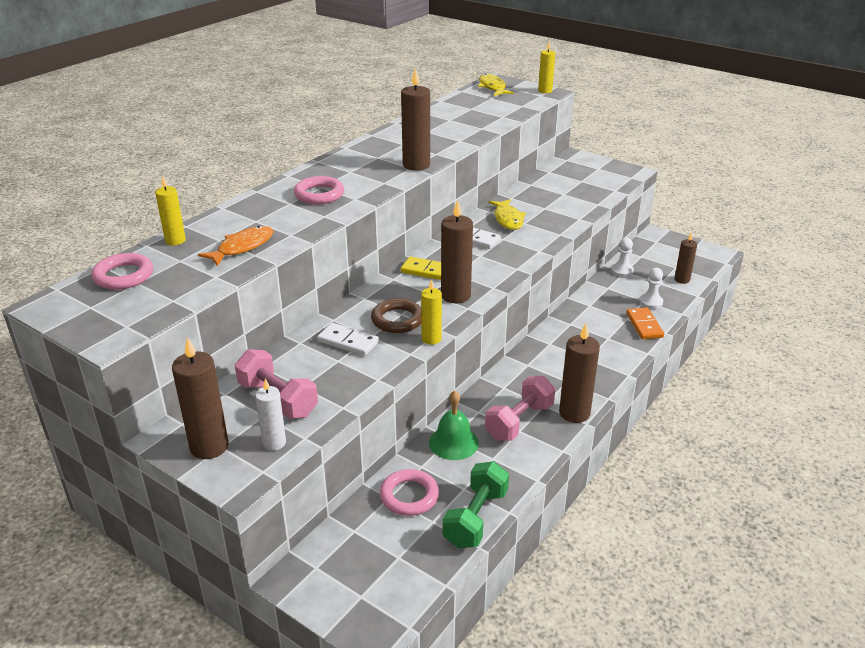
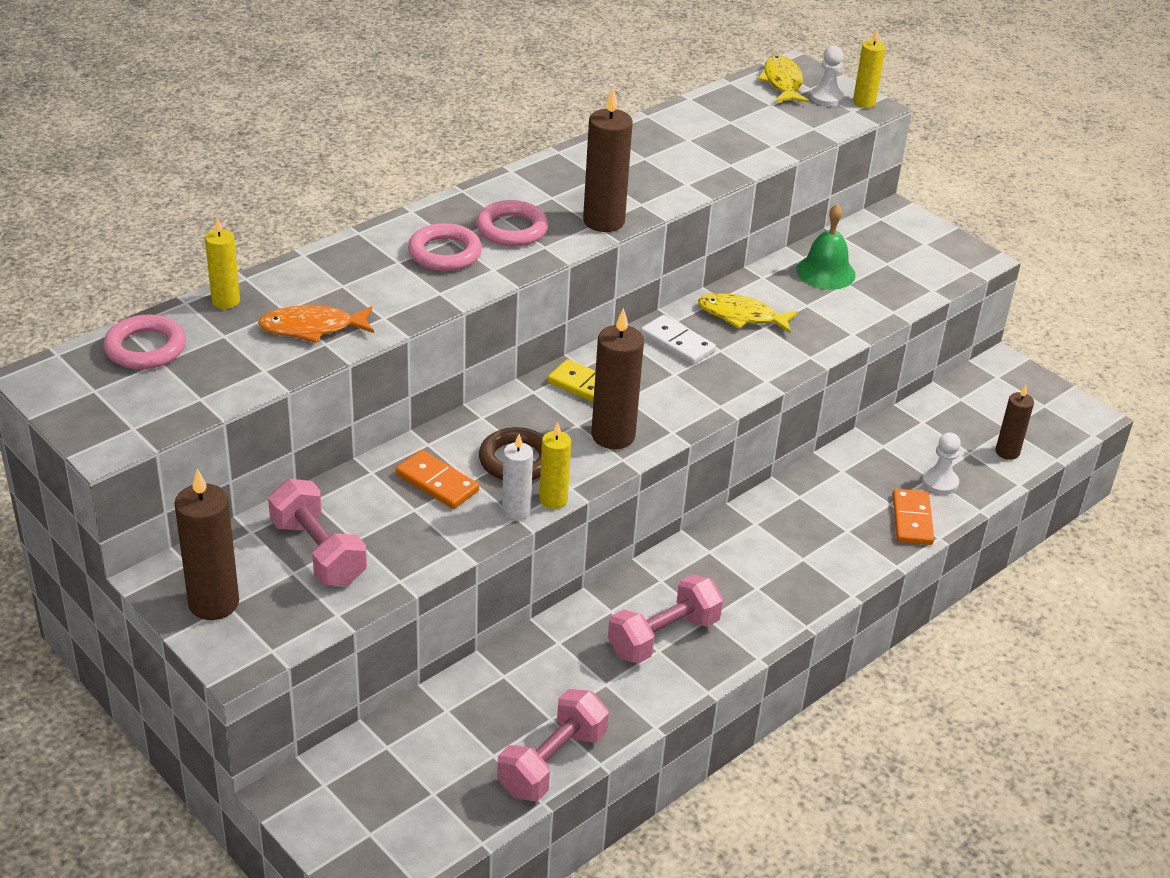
camera: 10 degrees right, 5 degrees up
orange fish [198,226,273,266] -> orange fish turned 150 degrees counterclockwise [258,305,374,343]
white candle [255,379,286,451] -> white candle moved to [502,434,533,521]
white domino [317,323,379,356] -> orange domino [396,450,479,509]
pink ring [380,469,439,516] -> pink ring moved to [476,200,548,246]
green bell [429,391,479,460] -> green bell moved to [796,204,856,290]
green dumbbell [443,461,509,548] -> pink dumbbell [497,689,609,801]
yellow fish [489,199,526,230] -> yellow fish turned 105 degrees clockwise [698,293,798,333]
brown candle [559,324,600,423] -> none
white pawn [611,238,634,277] -> white pawn moved to [810,45,844,106]

